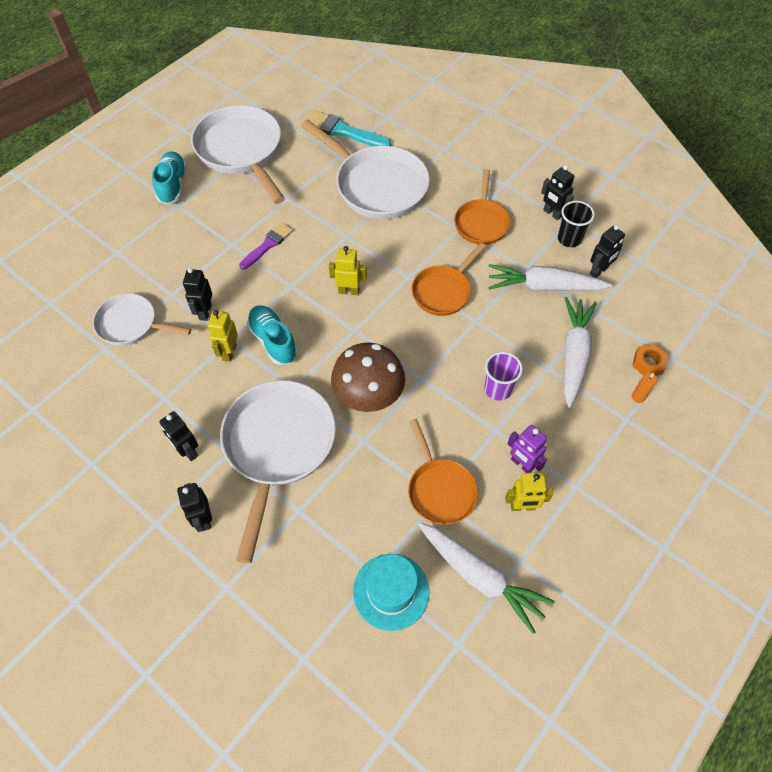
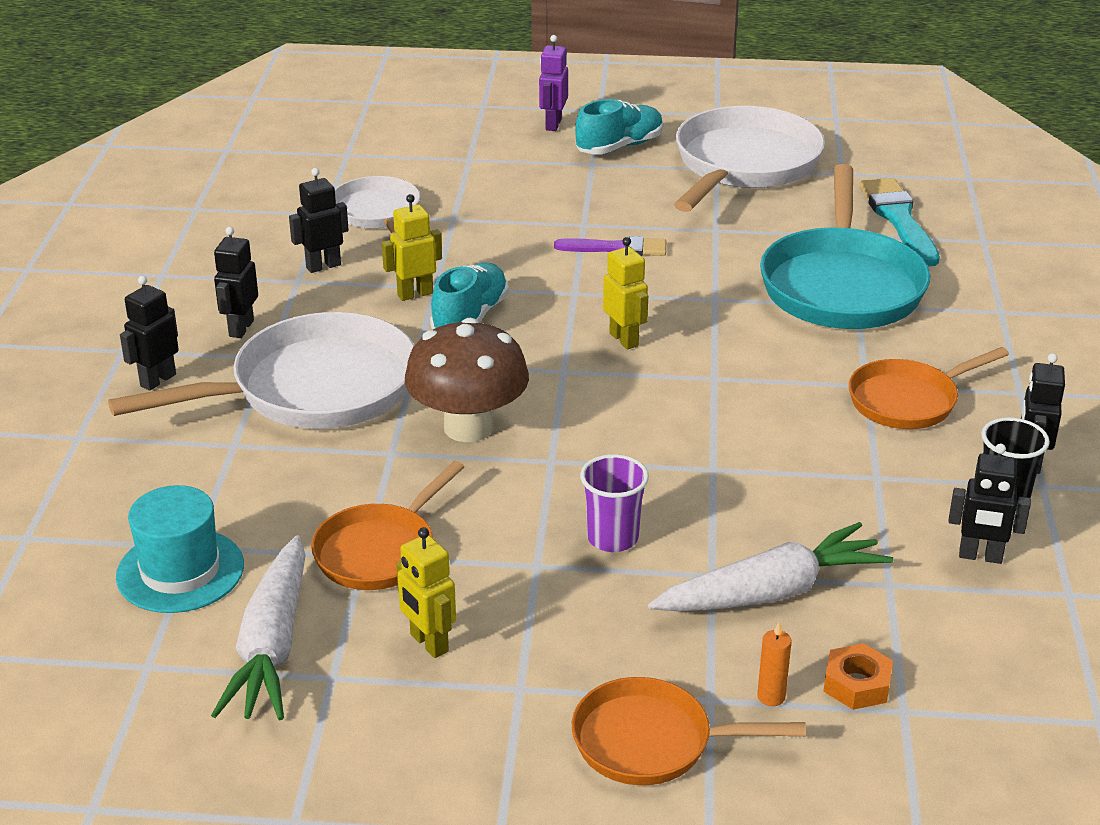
camera: 55 degrees right, 25 degrees down
black robot [183,268,212,321] -> black robot moved to [289,168,349,273]
white pan [301,120,430,219] -> turquoise pan [760,164,930,329]
orange pan [412,243,486,316] -> orange pan moved to [572,677,806,785]
white carrot [488,264,612,291] -> none
purple robot [507,425,547,473] -> purple robot moved to [539,35,568,131]

